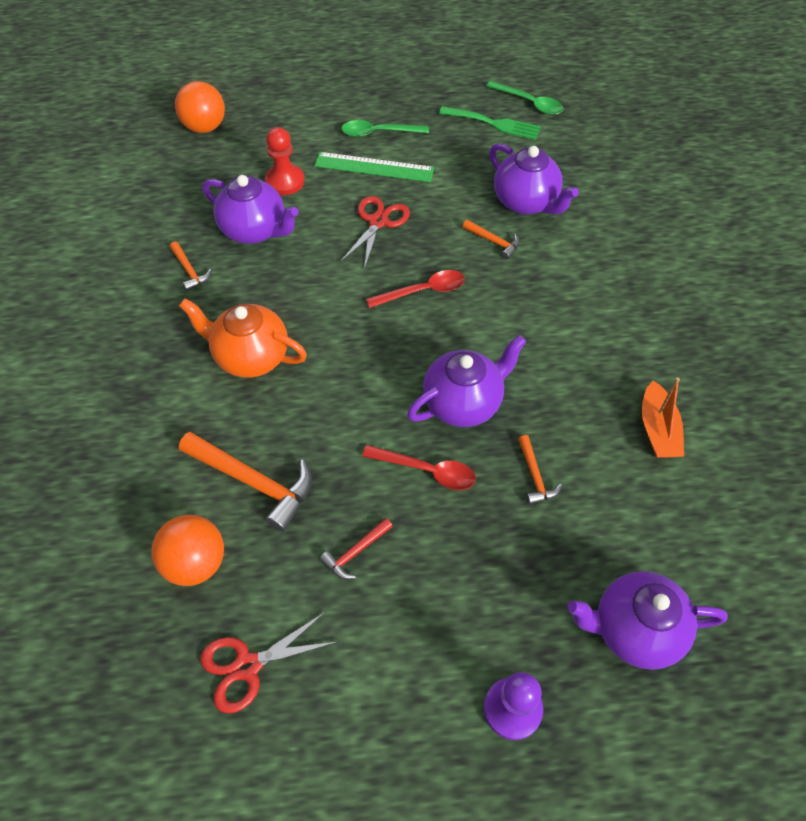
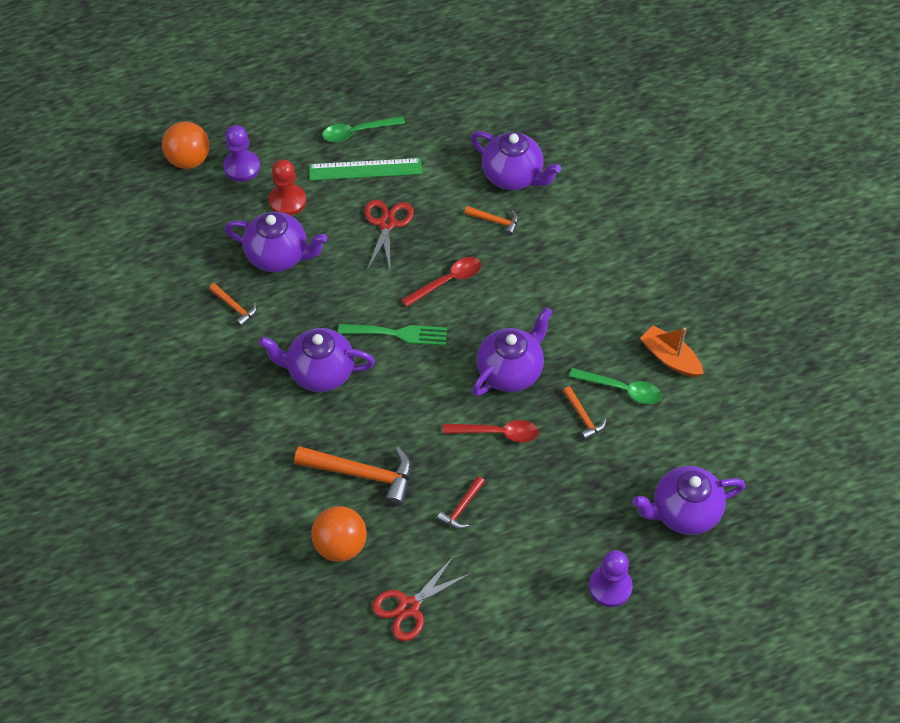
camera: 15 degrees left, 0 degrees up
orange teapot [179,298,307,378] -> purple teapot [259,328,375,392]
green fork [439,106,541,140] -> green fork moved to [338,324,447,346]
green spoon [486,81,563,115] -> green spoon moved to [569,368,662,404]
orange boat [642,378,684,458] -> orange boat turned 150 degrees clockwise [640,325,703,377]
none -> purple pawn [223,125,260,182]

